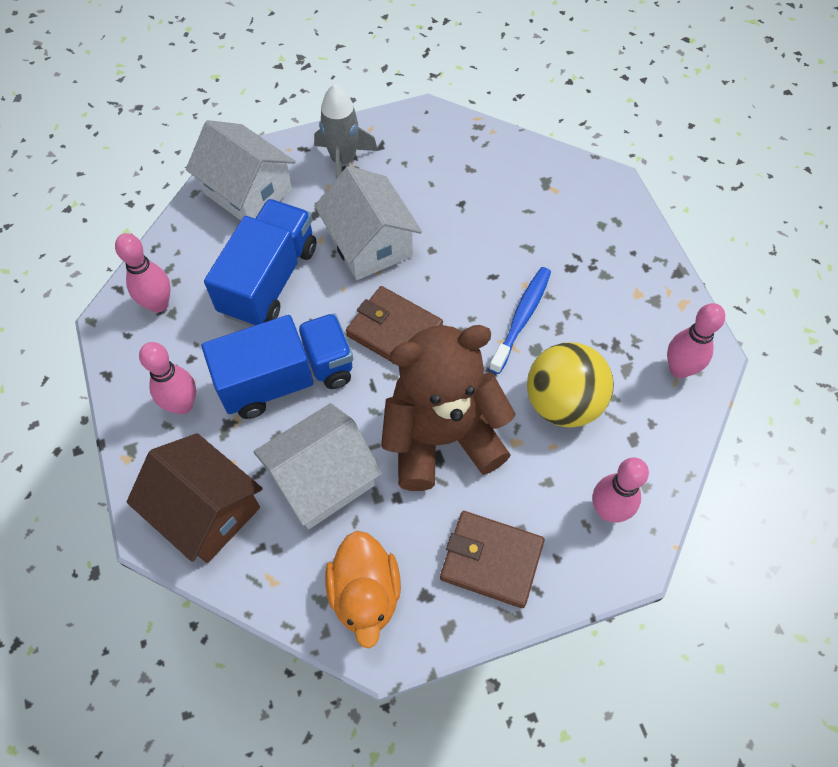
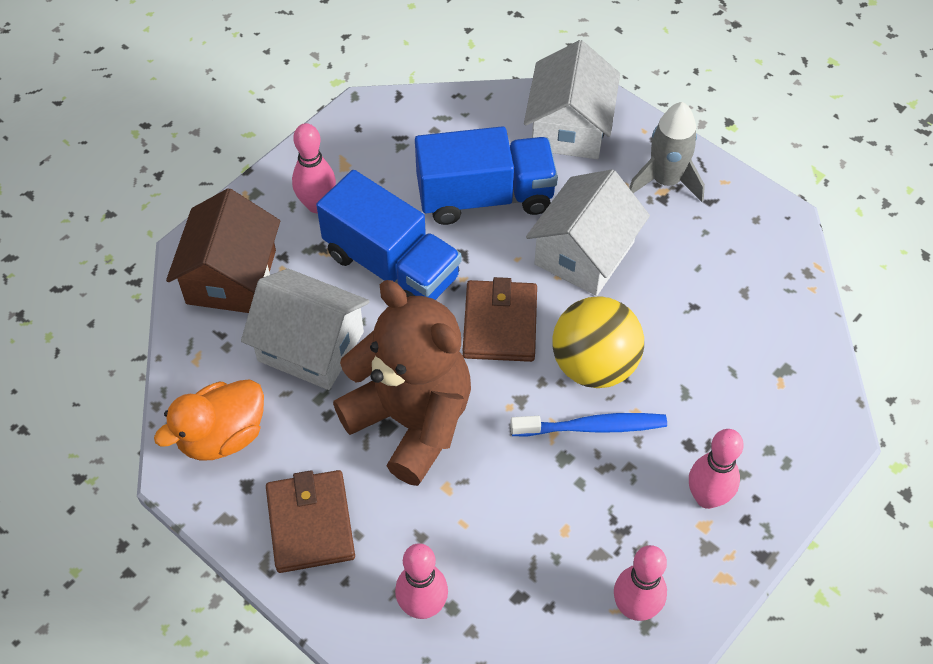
camera: 60 degrees right, 5 degrees down
pink bowling pin [115,233,171,313] -> pink bowling pin moved to [689,429,744,509]
yellow ball [527,343,614,428] -> yellow ball moved to [552,296,644,388]

